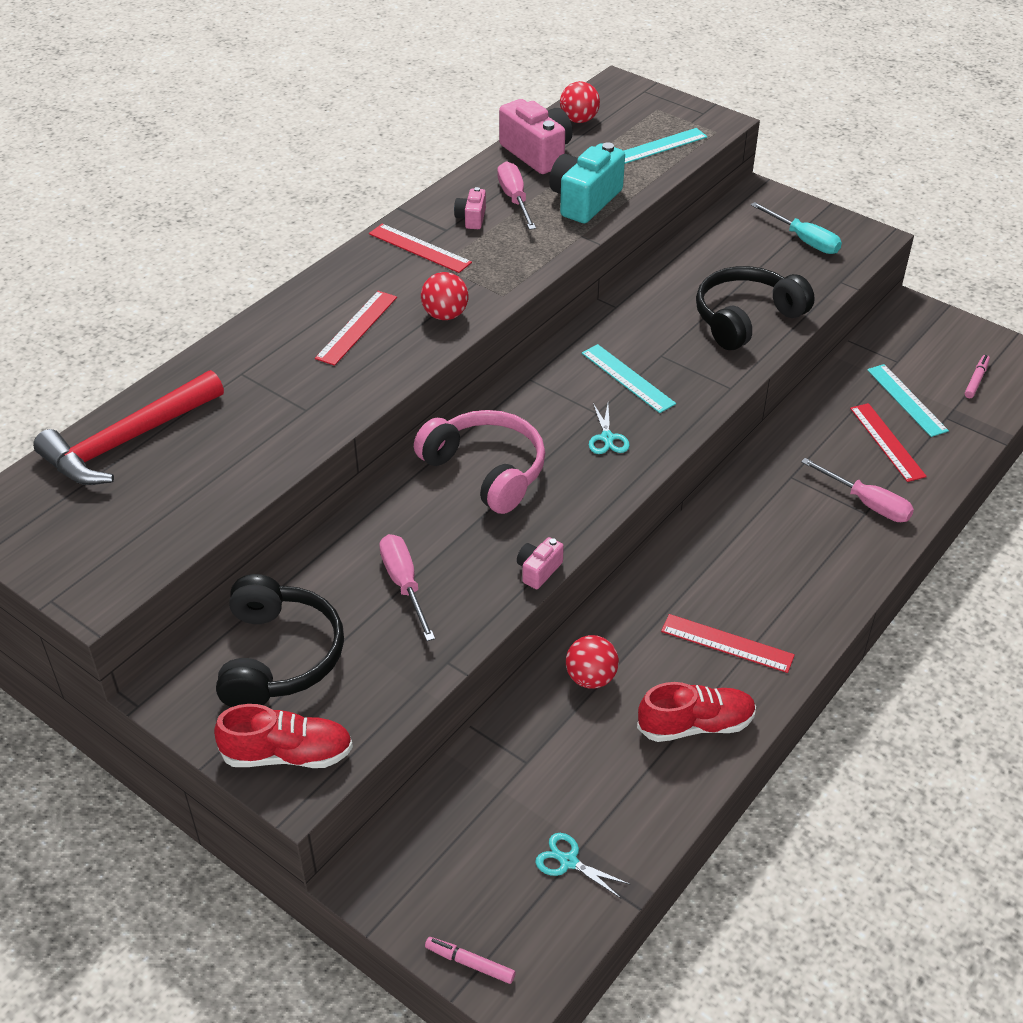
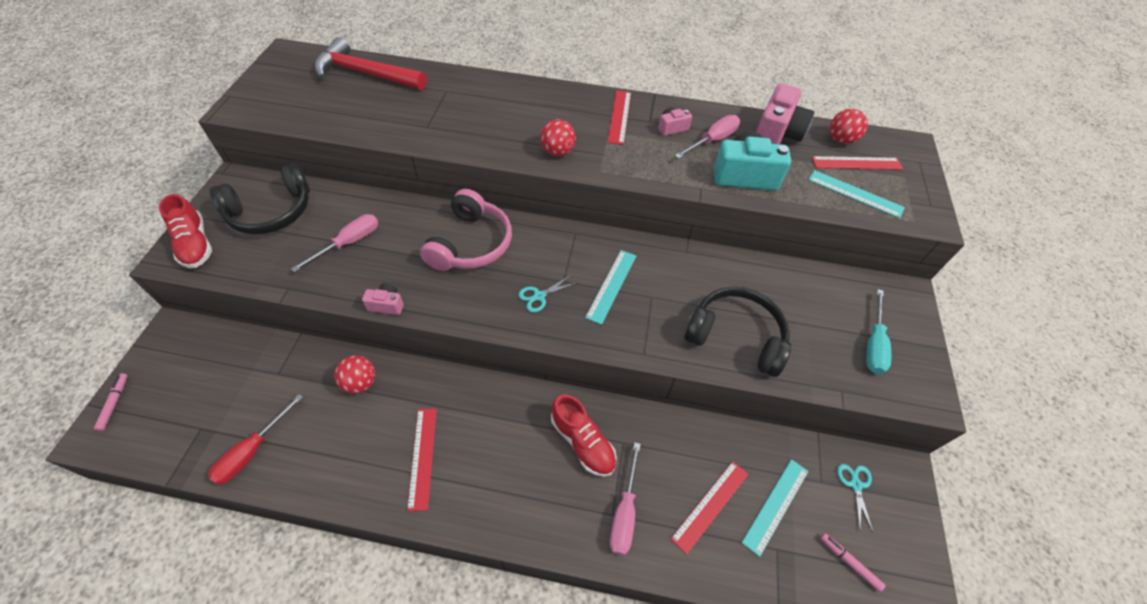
camera: 60 degrees right, 10 degrees up
red ruler [315,291,397,366] -> red ruler moved to [812,156,903,170]
turquoise scissors [535,833,629,898] -> turquoise scissors moved to [837,464,873,532]
red shoe [637,682,756,742] -> red shoe moved to [551,394,617,477]
pink marker [965,355,990,398] -> pink marker turned 135 degrees counterclockwise [820,533,886,592]
none -> red screwdriver [208,394,303,485]

